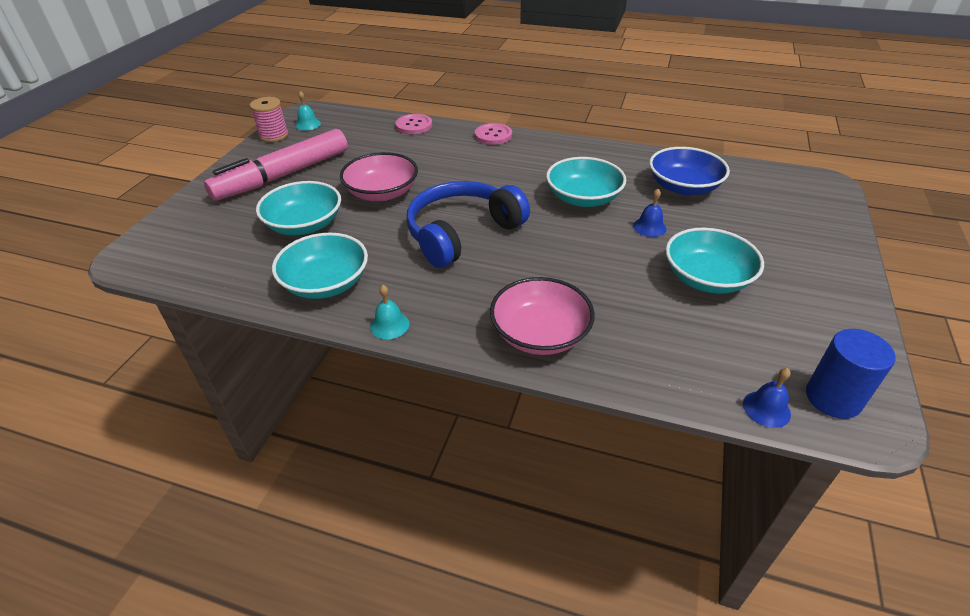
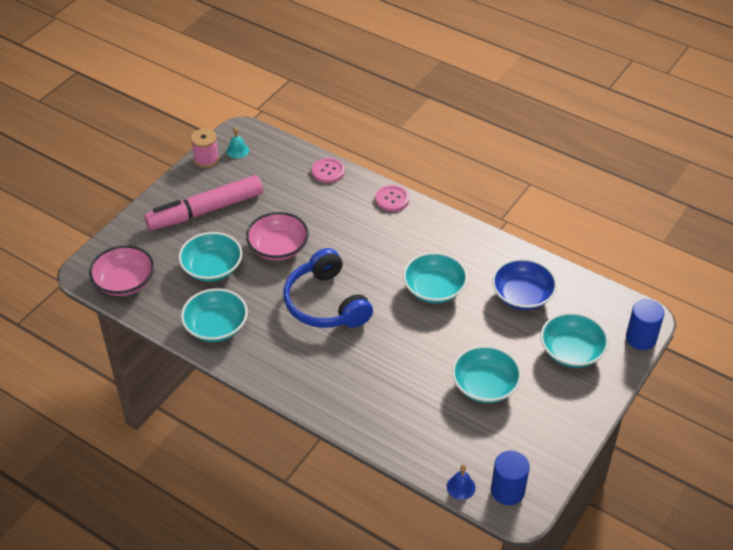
camera: 15 degrees right, 5 degrees up
turquoise bell [370,285,409,339] -> none
blue headphones [406,181,530,268] -> blue headphones turned 90 degrees counterclockwise [283,248,373,328]
pink bowl [490,277,595,355] -> pink bowl moved to [89,245,154,296]
blue bell [633,189,666,237] -> none
none -> turquoise bowl [541,312,609,368]
none -> blue cylinder [626,299,664,350]

